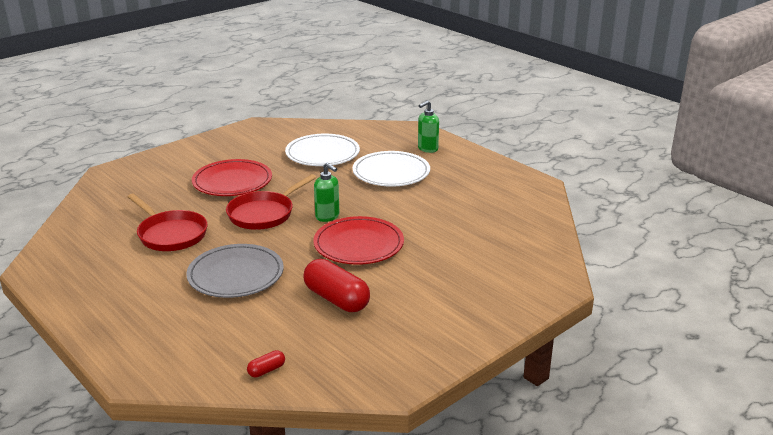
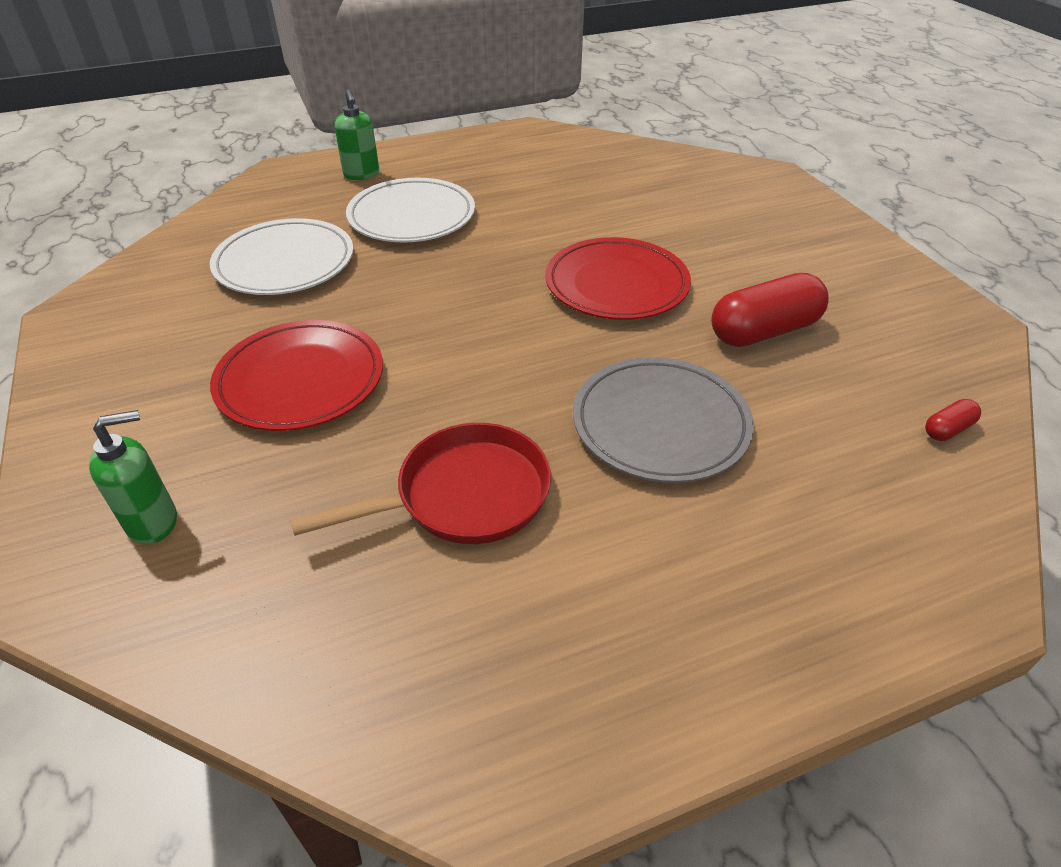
camera: 70 degrees left, 15 degrees up
red pan [226,174,316,230] -> none
red capsule [247,350,285,378] -> red capsule turned 75 degrees clockwise [925,399,981,441]
green soap dispenser [314,163,339,222] -> green soap dispenser moved to [89,410,177,544]

